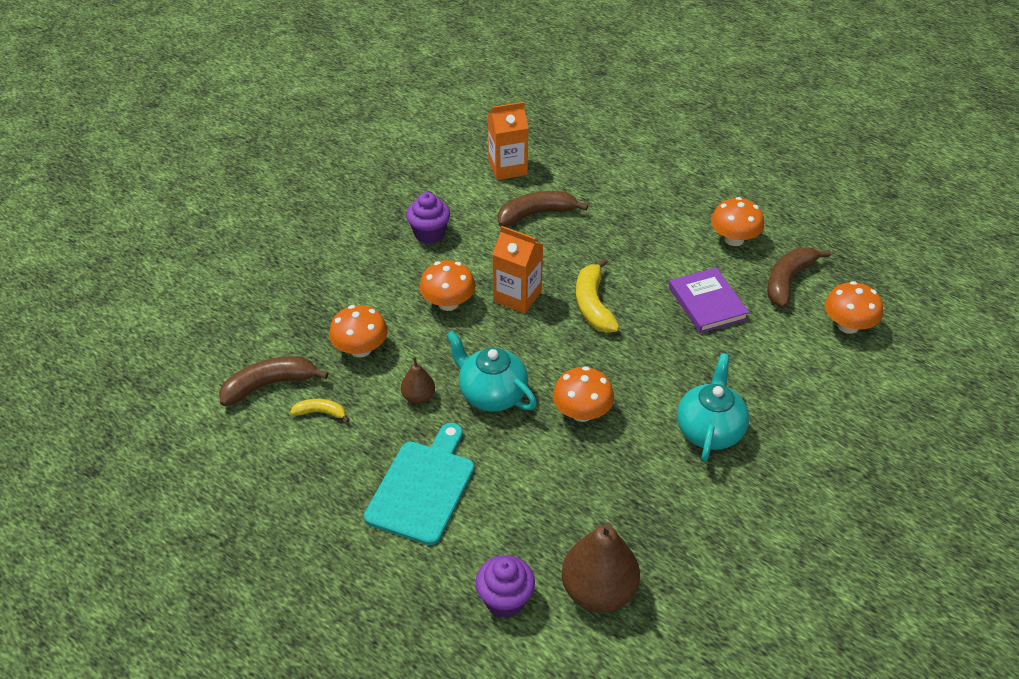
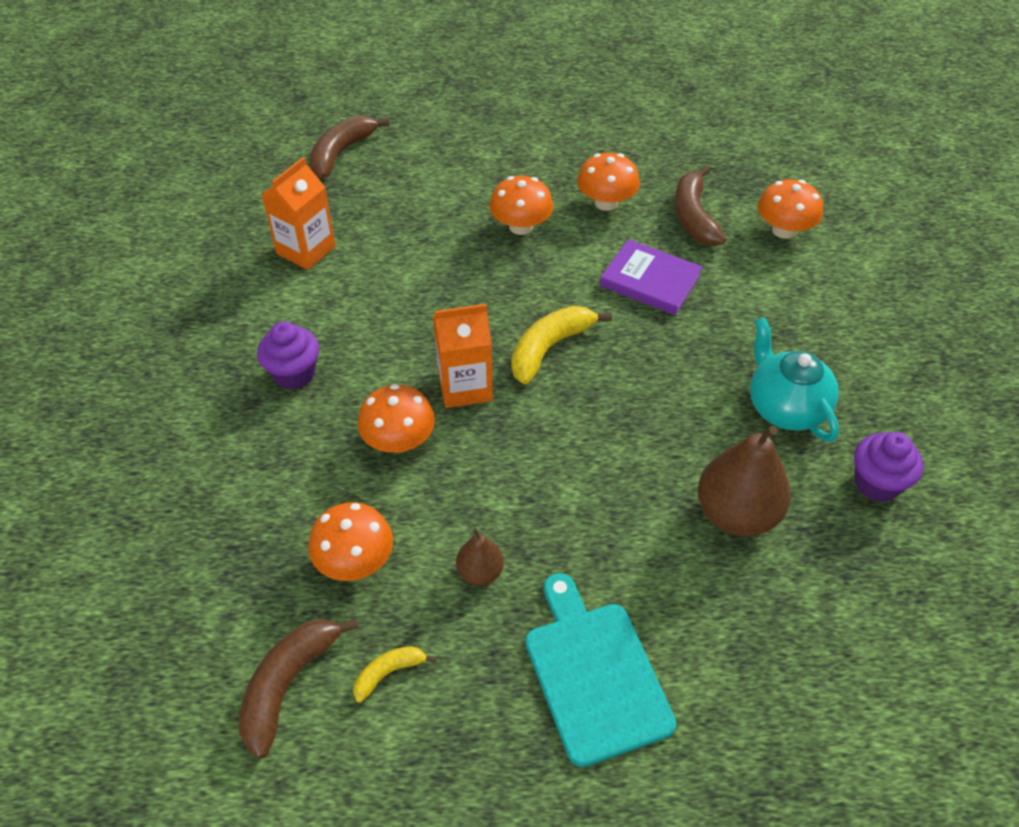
camera: 40 degrees left, 5 degrees up
turquoise teapot [446,330,537,412] -> none
purple cupcake [476,555,535,618] -> purple cupcake moved to [854,432,923,502]
brown banana [498,191,588,227] -> brown banana moved to [309,115,390,178]
orange mushroom [553,366,614,422] -> orange mushroom moved to [489,176,553,235]
brown pear [562,522,640,612] -> brown pear moved to [698,426,791,536]
yellow banana [576,258,620,333] -> yellow banana turned 90 degrees clockwise [511,306,612,385]

